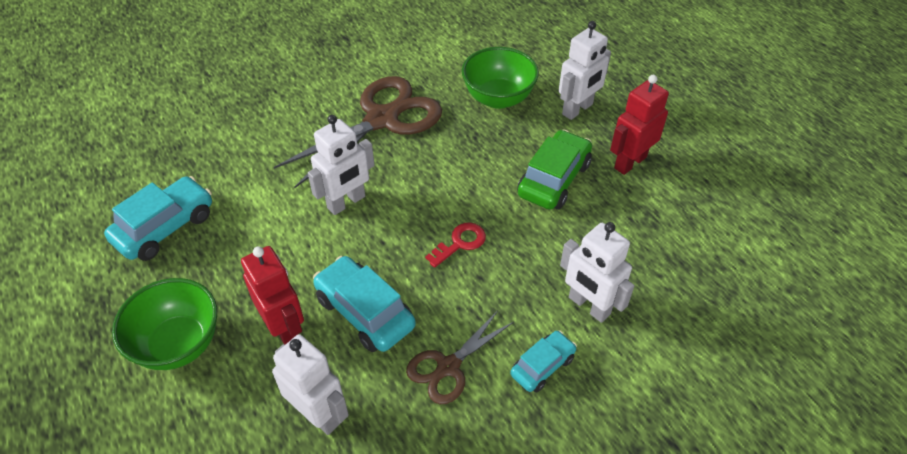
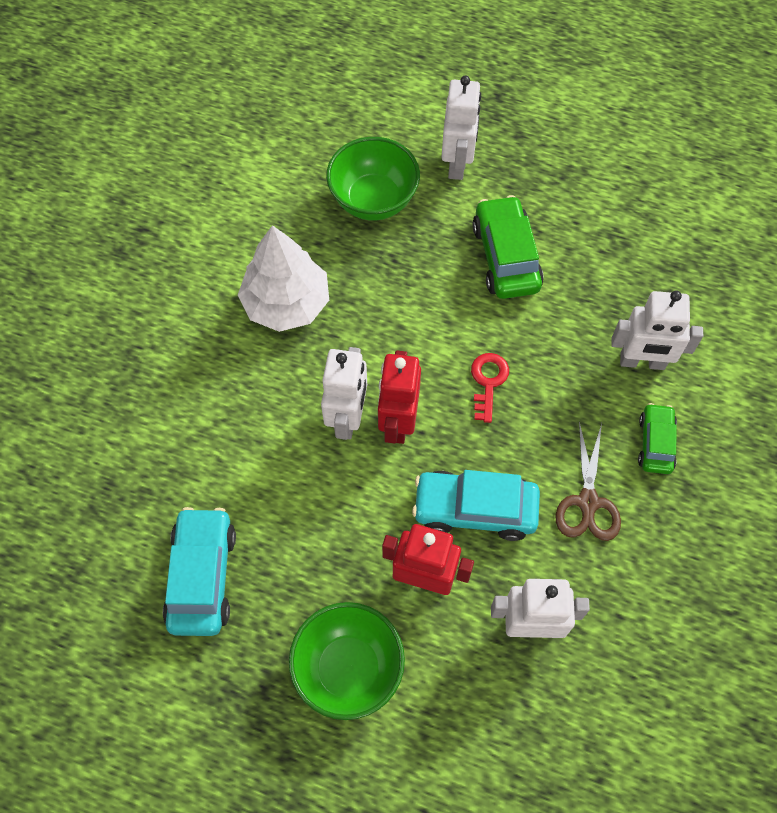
camera: 40 degrees left, 15 degrees up
brown scissors [274,76,442,188] -> white tree [238,225,329,332]
turquoise car [510,330,577,392] -> green car [638,403,677,474]
red robot [610,75,669,175] -> red robot moved to [378,351,421,444]

